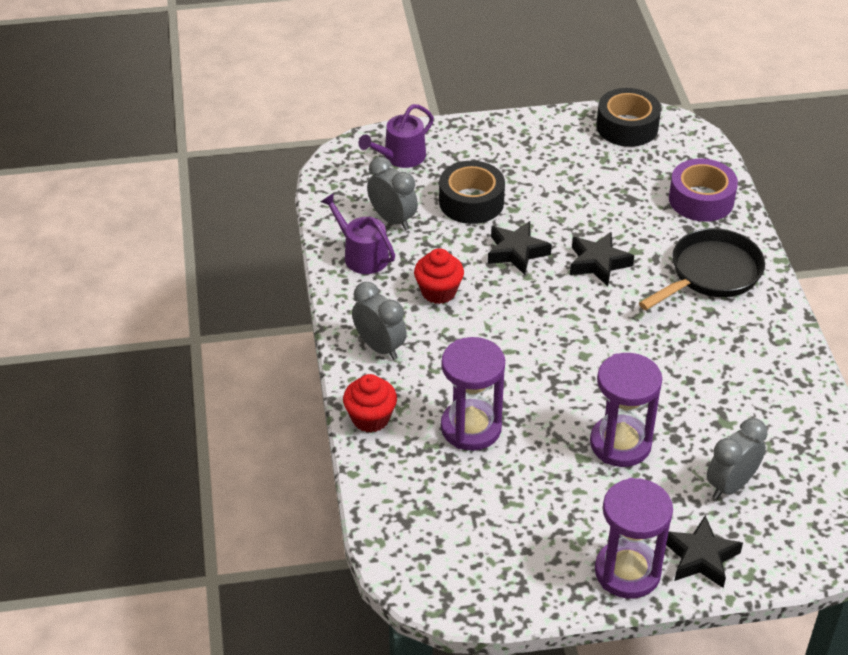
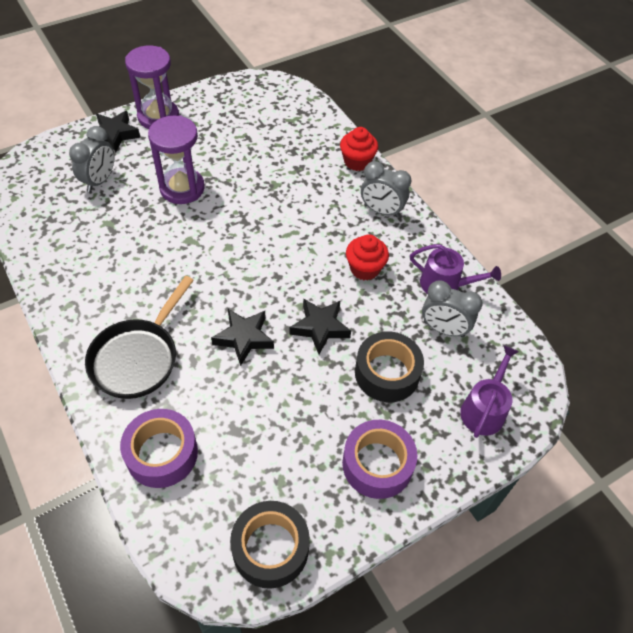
camera: 155 degrees right, 10 degrees up
purple hourglass [441,337,505,451] -> none
none -> purple tape [342,420,417,499]

